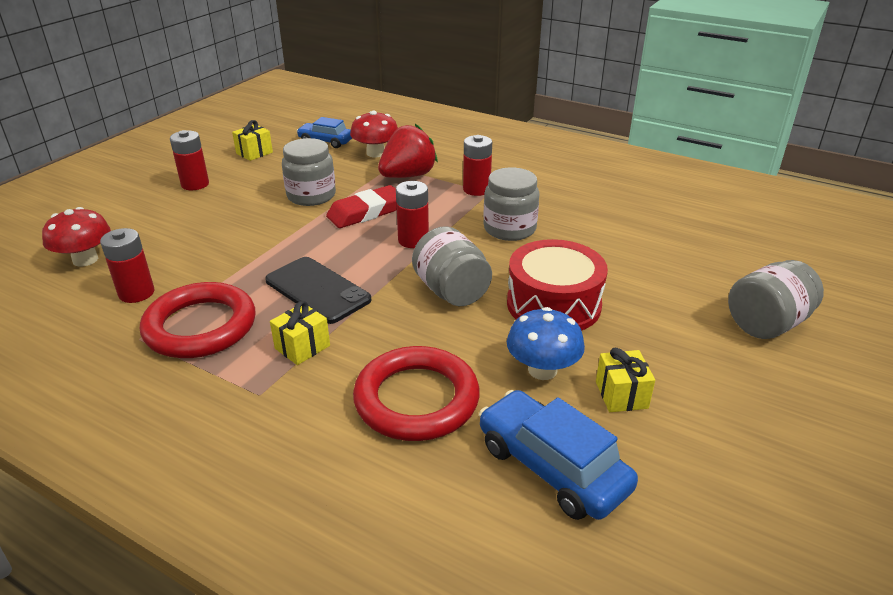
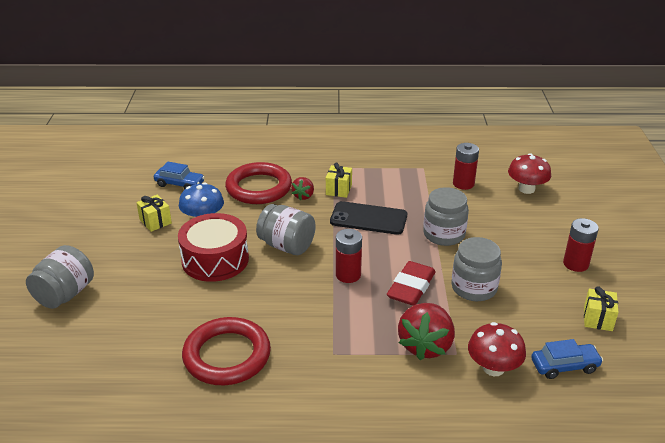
camera: 150 degrees right, 0 degrees up
red ring [140,282,255,358] -> red ring moved to [182,317,271,385]
red battery [463,135,492,196] -> none
blue car [479,390,638,520] -> blue car [154,162,205,189], size x0.64
grey jar [483,167,539,241] -> grey jar moved to [423,187,469,246]
none -> red strawberry [291,177,314,200]

